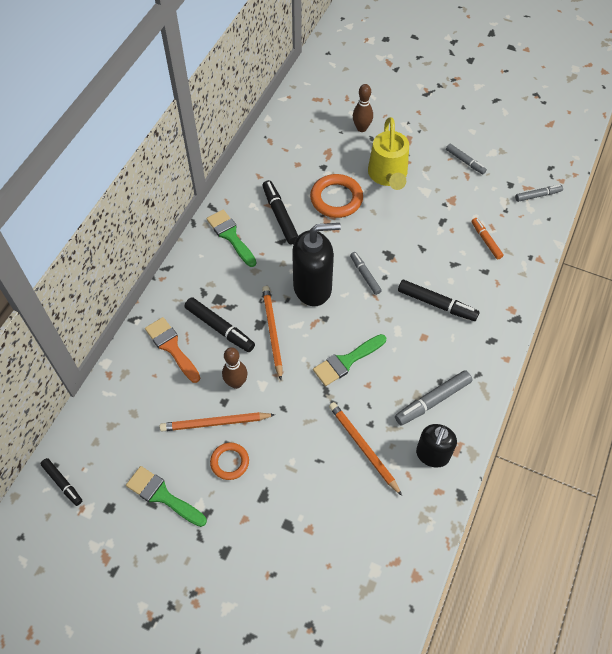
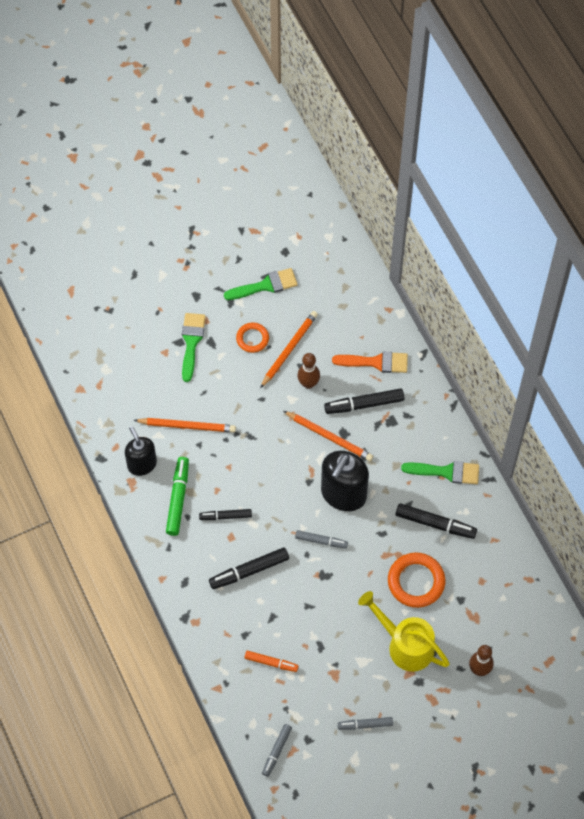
camera: 130 degrees right, 5 degrees up
black marker [40,458,82,506] -> black marker moved to [199,509,252,520]
green brush [313,334,386,386] -> green brush moved to [182,313,206,382]
grey marker [395,370,472,425] -> green marker [166,457,189,536]

